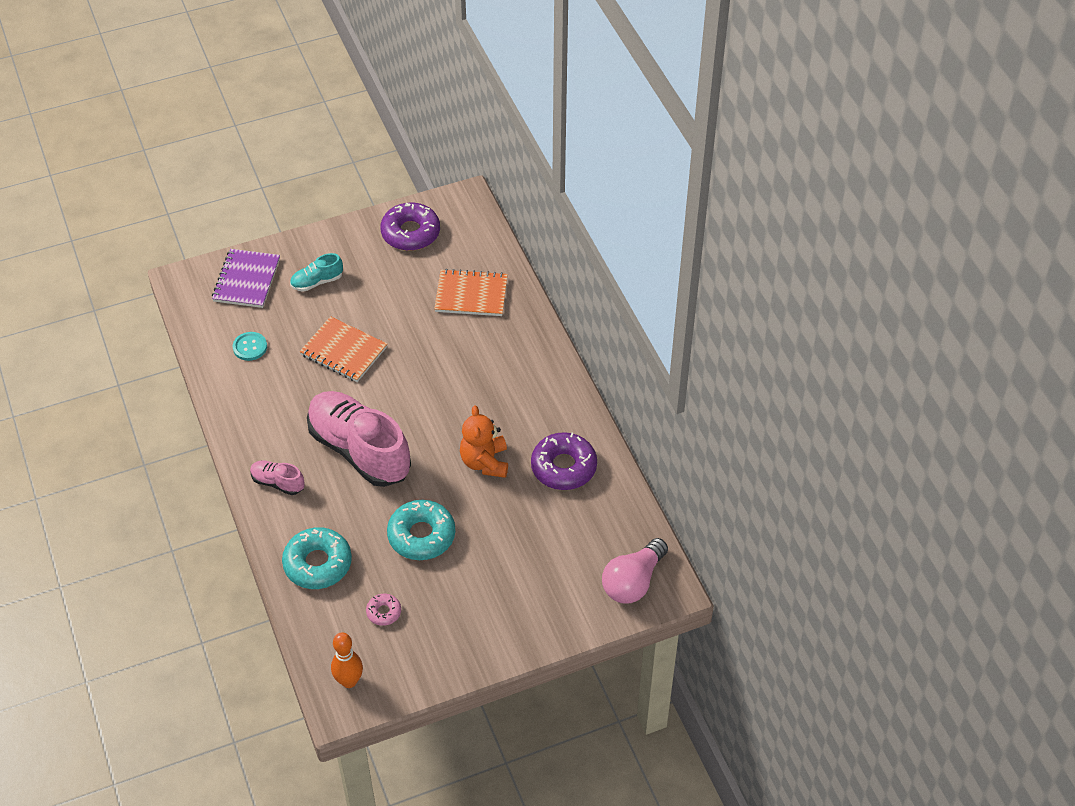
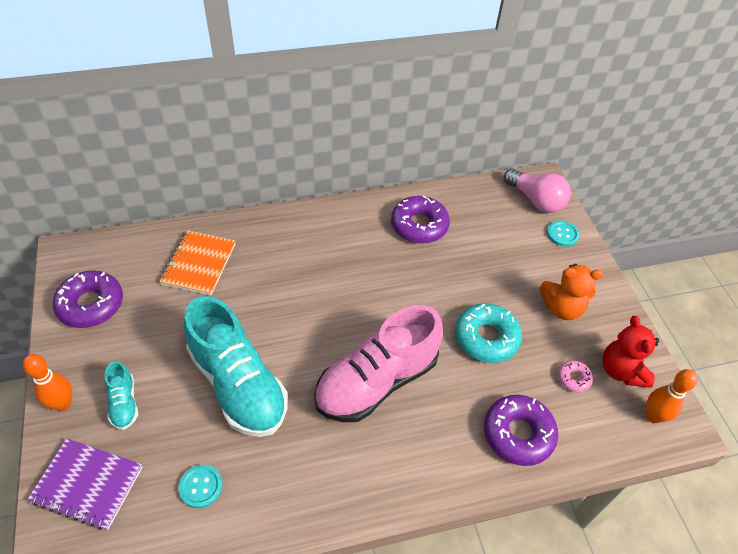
camera: 85 degrees left, 0 degrees up
pink shoe [250,460,305,495] -> none
turquoise donut [282,527,352,589] -> purple donut [484,395,558,466]
orange notebook [300,316,387,382] -> turquoise shoe [184,296,288,437]
orange teddy bear [460,405,508,478] -> orange teddy bear moved to [539,264,603,320]
none -> orange bowling pin [23,354,72,411]
none -> turquoise button [547,221,580,247]
none -> red teddy bear [602,316,659,388]

